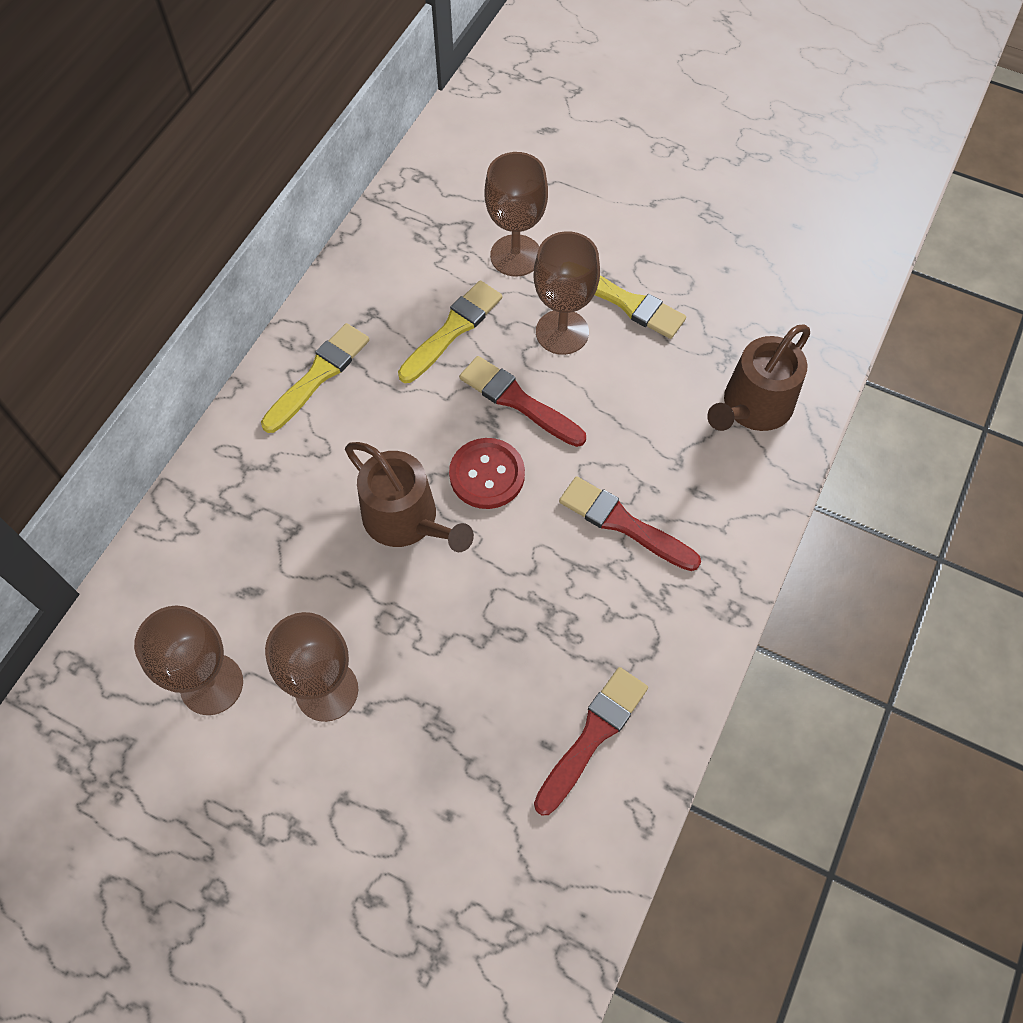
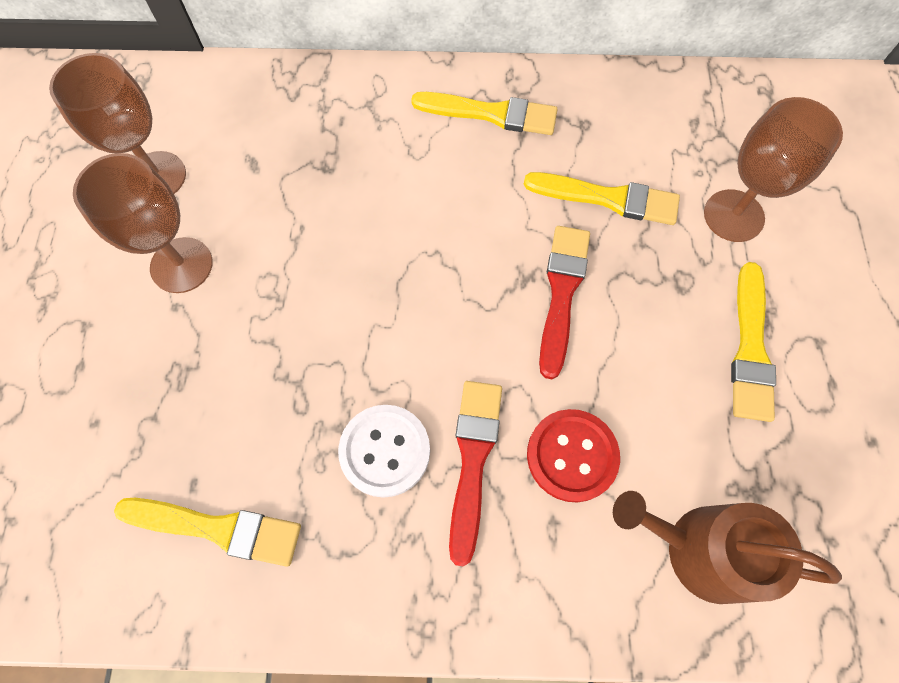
camera: 65 degrees right, 5 degrees up
brown watering can [345,442,474,552] -> none
red button [449,438,525,509] -> red button moved to [527,409,620,502]
brown goblet [534,231,600,355] -> none
red brush [534,667,648,815] -> yellow brush [114,498,301,567]
none -> white button [338,405,430,498]

